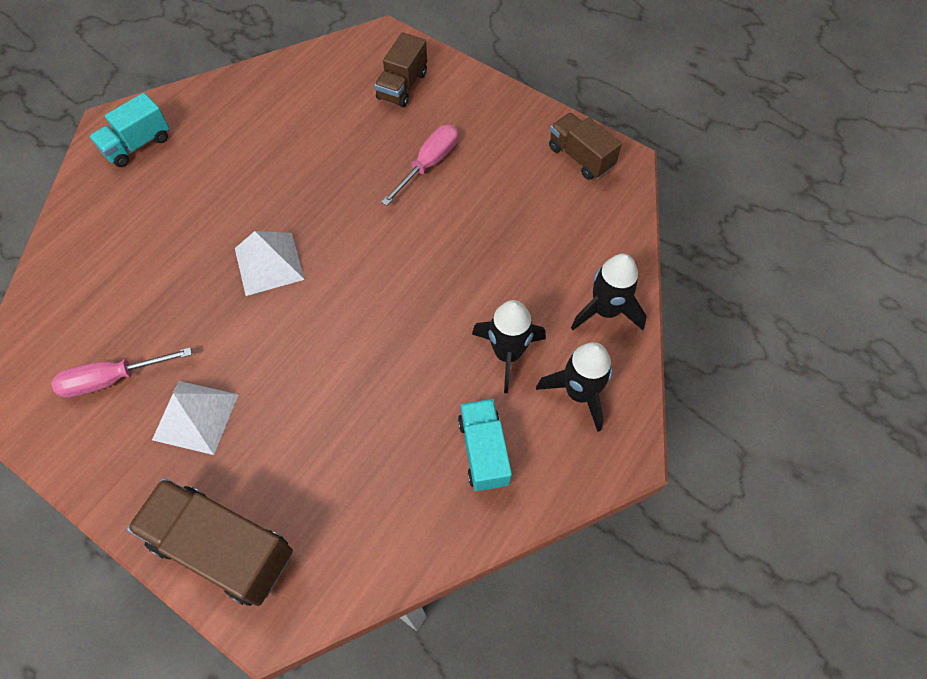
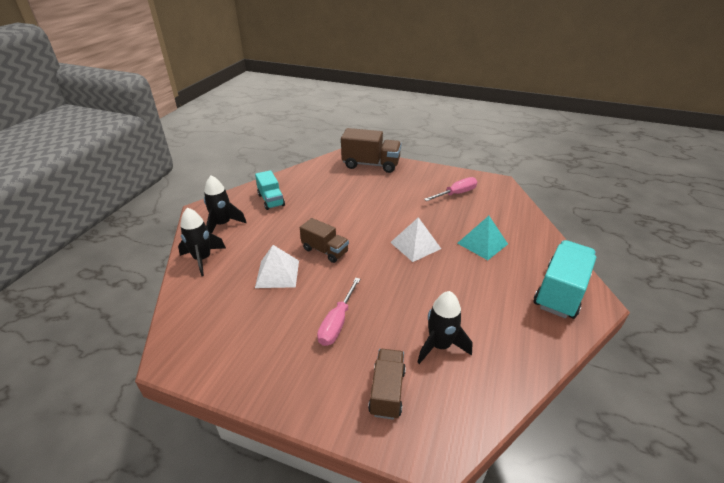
camera: 165 degrees right, 25 degrees down
turquoise truck [89,93,169,167] -> turquoise truck [534,240,596,319], size x1.60
white pyramid [152,381,239,455] -> white pyramid moved to [255,245,299,288]
black rocket [472,300,546,393] -> black rocket moved to [417,291,473,364]
brown truck [549,113,622,180] -> brown truck moved to [300,218,349,263]
none -> turquoise pyramid [457,216,508,260]

